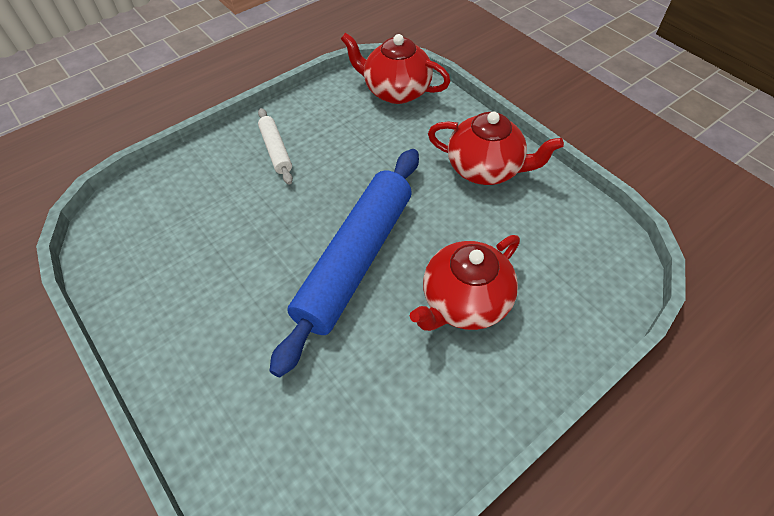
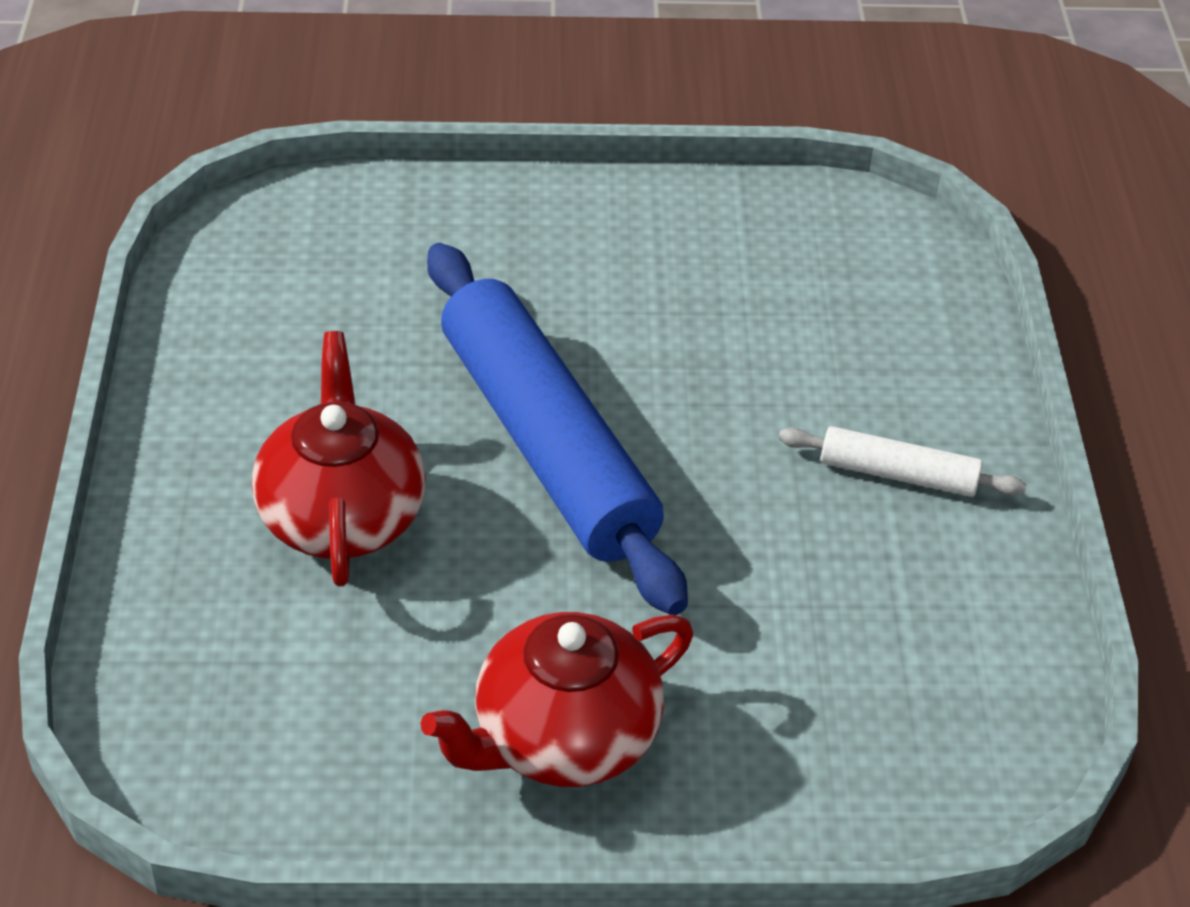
camera: 125 degrees right, 10 degrees down
red teapot [341,32,451,104] -> none

